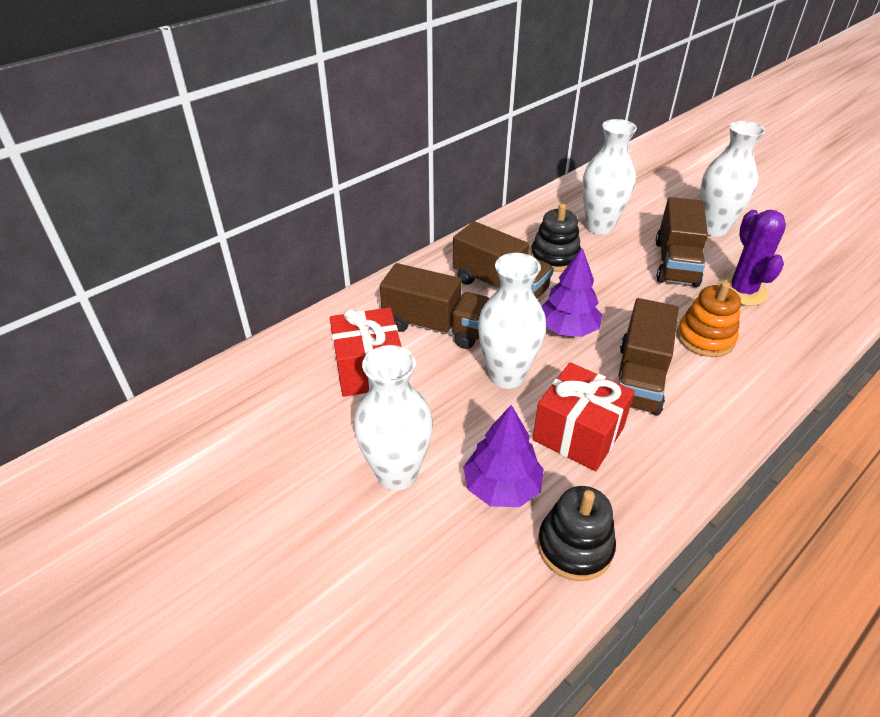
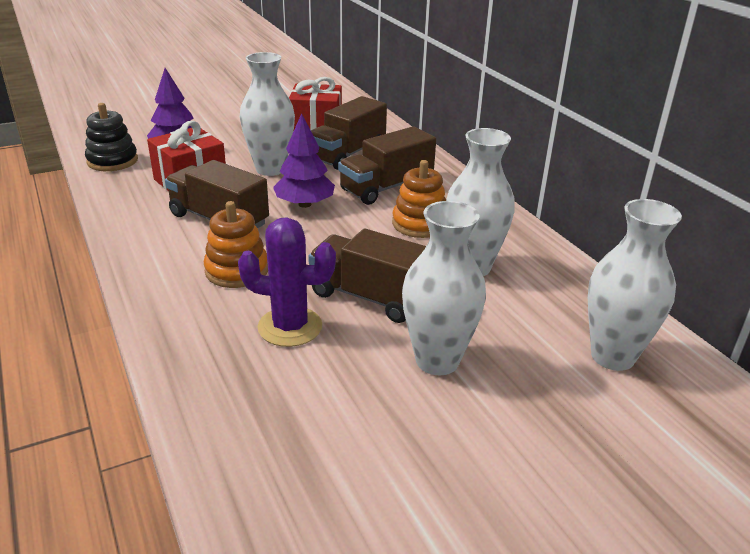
camera: 105 degrees right, 10 degrees down
white vase [354,345,433,491] -> white vase moved to [588,199,682,371]
black stacking toy [531,204,581,272] -> orange stacking toy [392,160,446,238]

